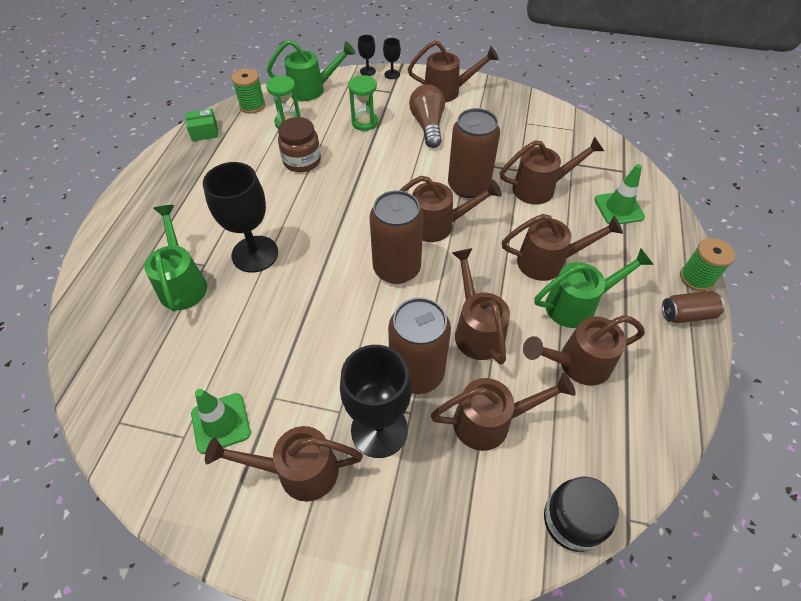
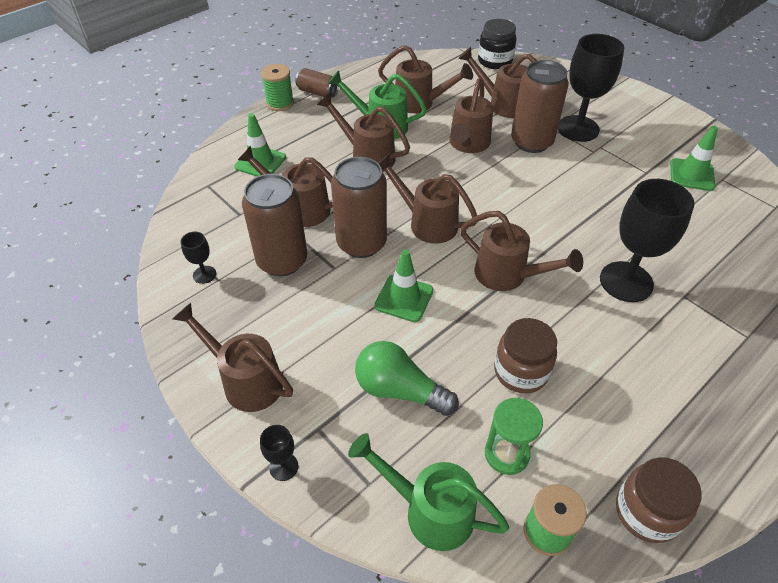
camera: 145 degrees left, 5 degrees down
green watering can [144,205,207,312] -> none
green box [186,108,218,141] -> brown jar [616,457,702,543]
brown watering can [205,426,363,502] -> brown watering can moved to [460,211,583,291]
green hourglass [348,75,378,131] -> green light bulb [355,341,459,416]
black goblet [358,35,376,76] -> black goblet moved to [181,232,216,284]
brown can [369,190,424,284] -> brown can moved to [242,174,307,276]
brown light bulb [409,84,445,148] -> none
none -> green traffic cone [374,249,433,322]

